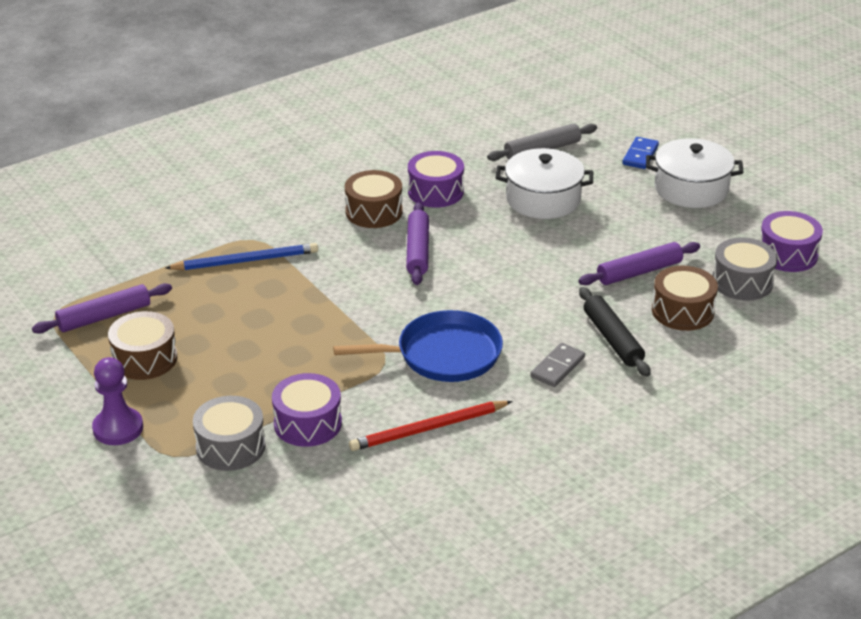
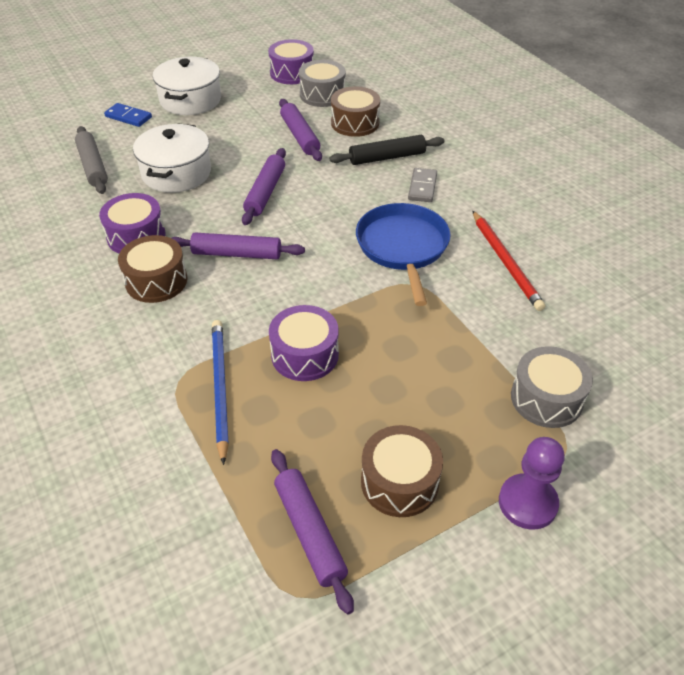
camera: 85 degrees left, 10 degrees up
purple drum [272,373,342,447] -> purple drum moved to [269,305,339,381]
grey domino [531,343,585,387] -> grey domino turned 60 degrees clockwise [408,168,437,202]
none -> purple rolling pin [242,148,286,225]

